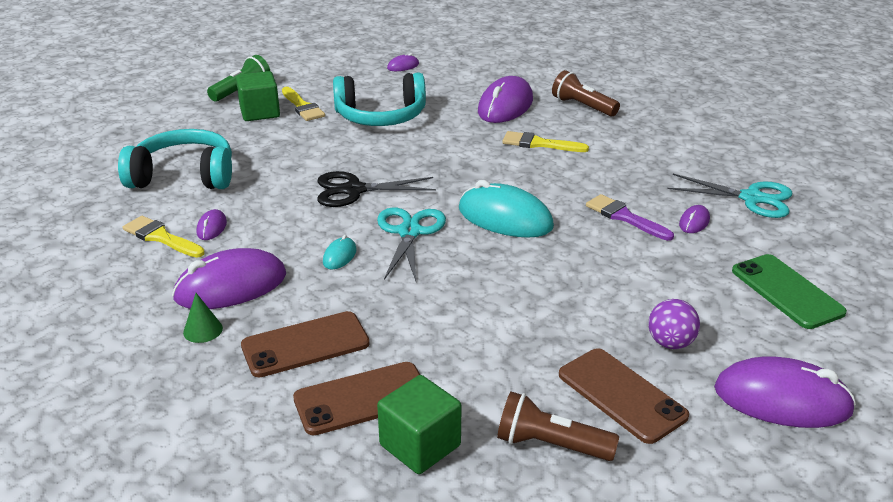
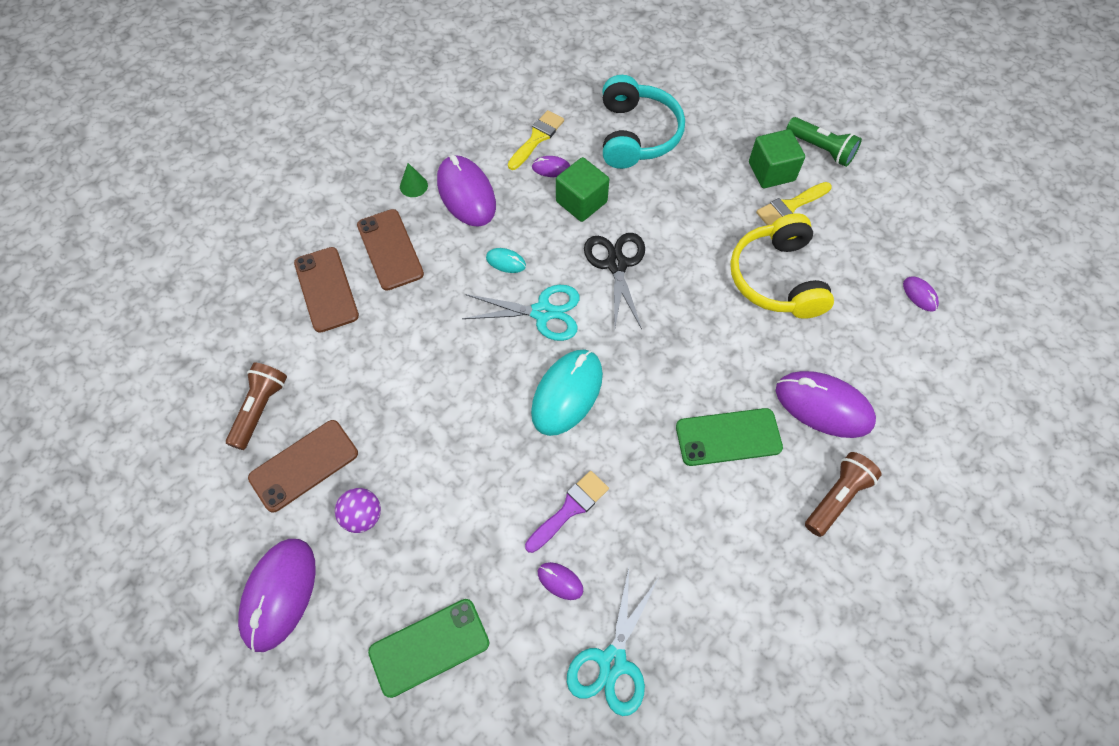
camera: 90 degrees right, 30 degrees up
turquoise headphones [333,73,426,126] -> yellow headphones [730,213,834,319]
green cube [377,375,462,474] -> green cube moved to [556,157,609,222]
yellow brush [502,131,589,152] -> green phone [676,408,783,466]

